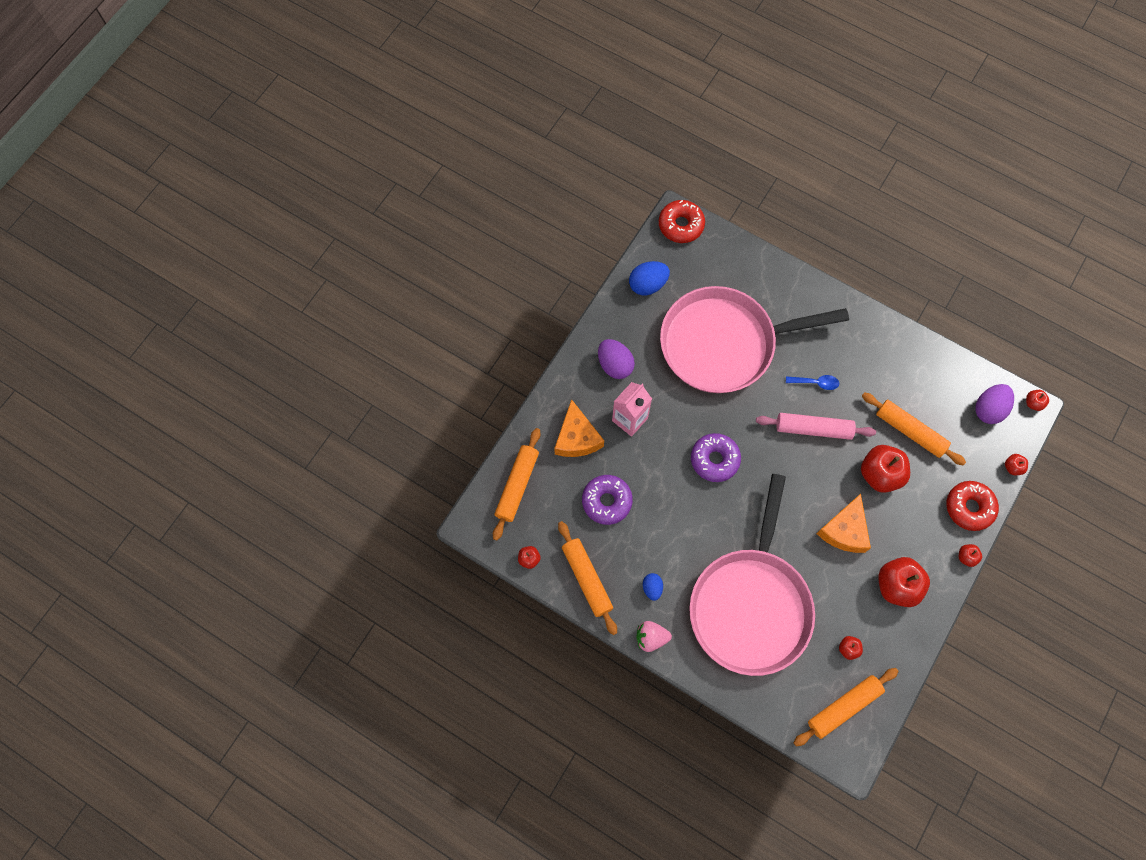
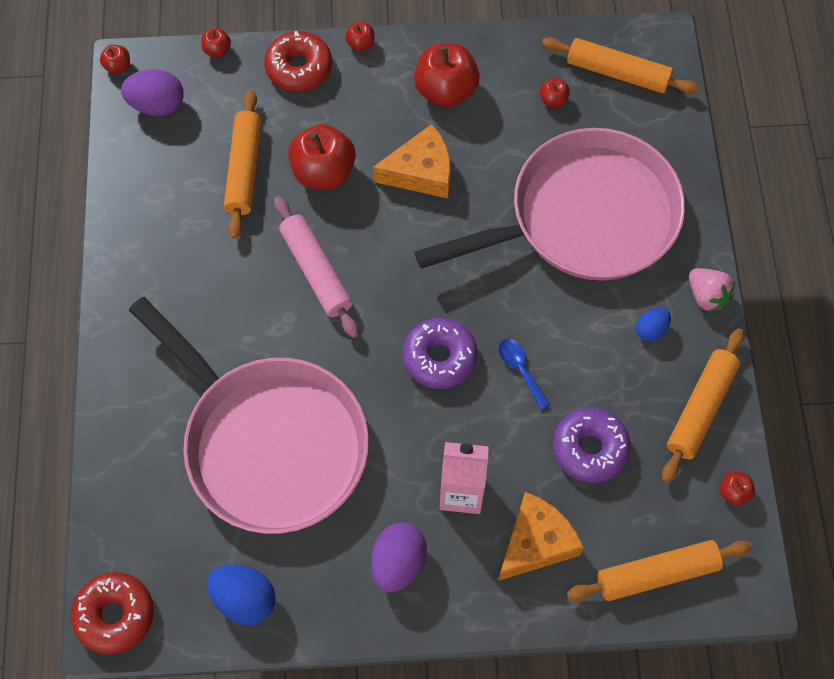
camera: 125 degrees left, 5 degrees down
blue spoon [786,375,839,390] -> blue spoon moved to [499,339,550,409]

